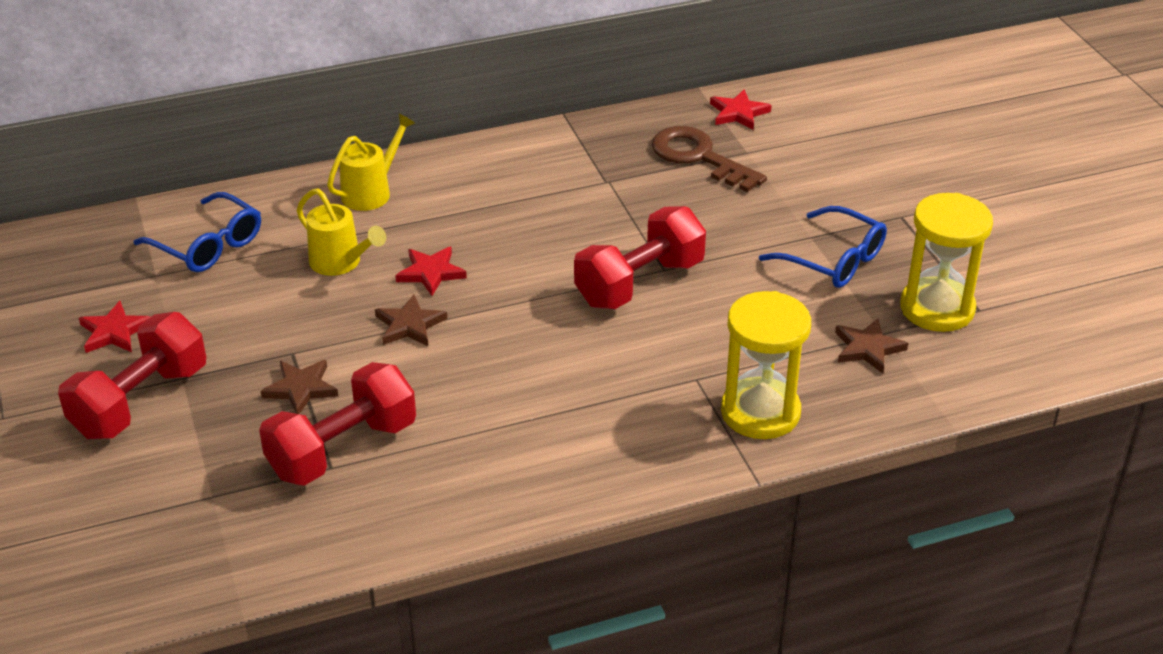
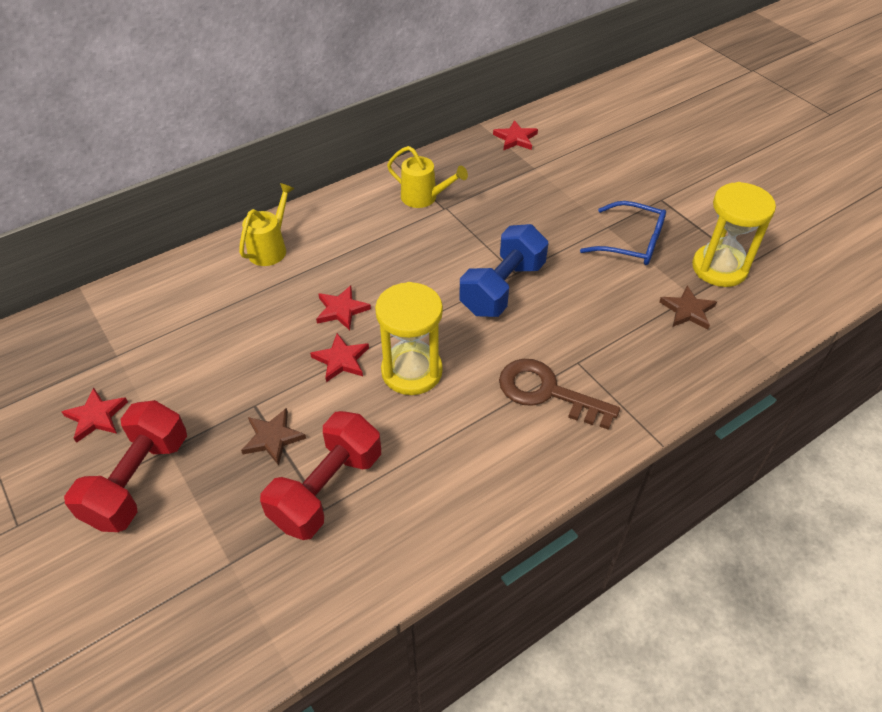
camera: 15 degrees left, 10 degrees up
blue glasses [133,192,261,272] -> none
yellow watering can [296,188,386,276] -> yellow watering can moved to [387,146,468,208]
brown star [375,295,447,346] -> red star [310,333,369,382]
red dumbbell [574,206,706,309] -> blue dumbbell [459,224,548,317]
brown key [651,126,767,192] -> brown key moved to [499,359,620,430]
yellow hourglass [721,291,811,439] -> yellow hourglass moved to [375,282,443,395]

